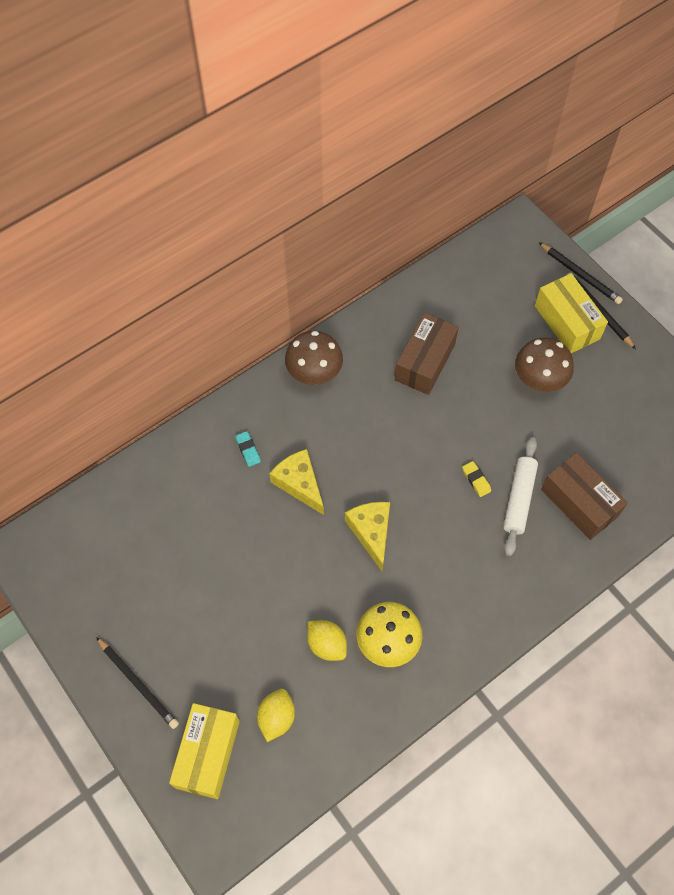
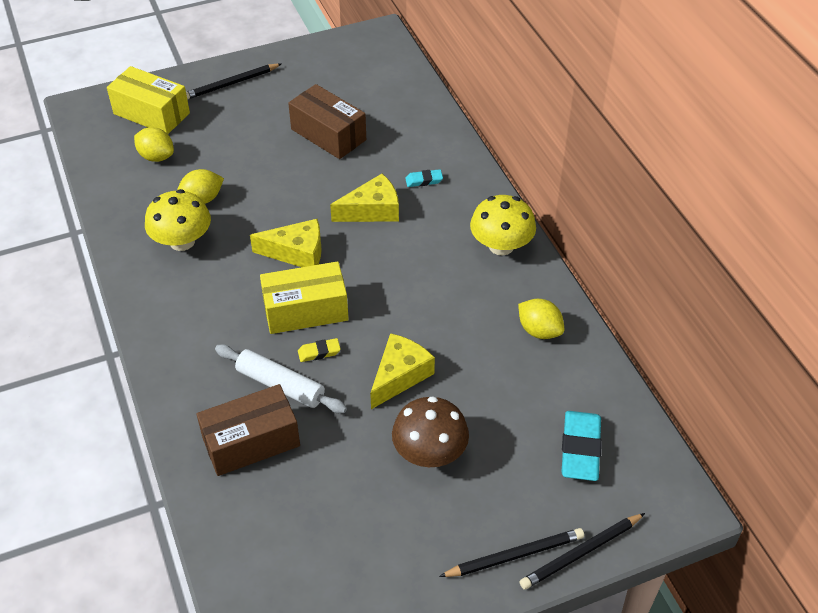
camera: 105 degrees right, 15 degrees down
brown mushroom [285,331,343,385] -> yellow mushroom [470,195,536,255]
brown box [395,313,459,395] -> brown box moved to [288,84,366,159]
yellow box [535,273,608,353] -> yellow box moved to [260,261,349,334]
none -> yellow cheese [370,333,435,409]
none -> yellow lemon [518,299,564,339]
none -> turquoise eraser [562,411,602,481]

